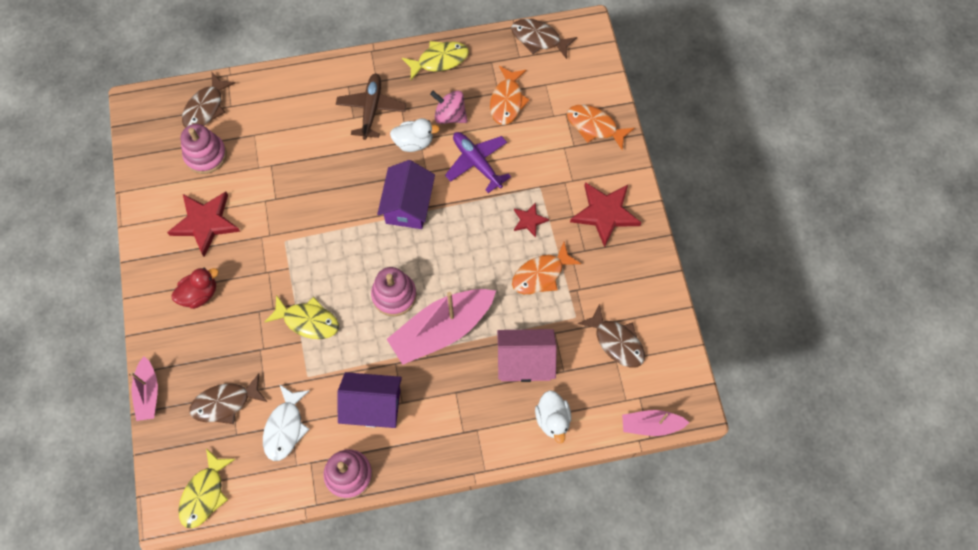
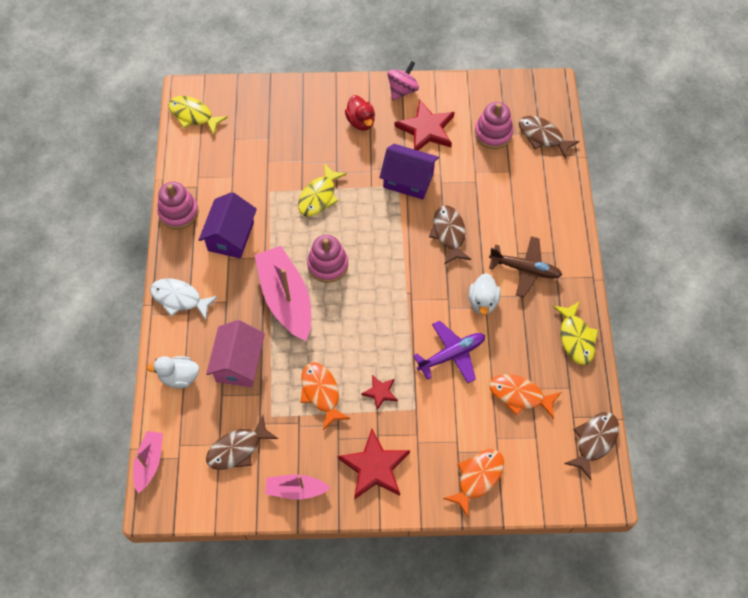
camera: 100 degrees right, 5 degrees down
pink boat [130,356,158,421] -> pink boat moved to [265,474,330,500]
brown fish [189,373,267,424] -> brown fish moved to [429,205,471,264]
white fish [263,384,310,461] -> white fish moved to [150,278,218,320]
purple house [377,160,435,229] -> purple house moved to [380,144,439,200]
pink spinning top [430,90,468,124] -> pink spinning top moved to [388,61,419,101]

